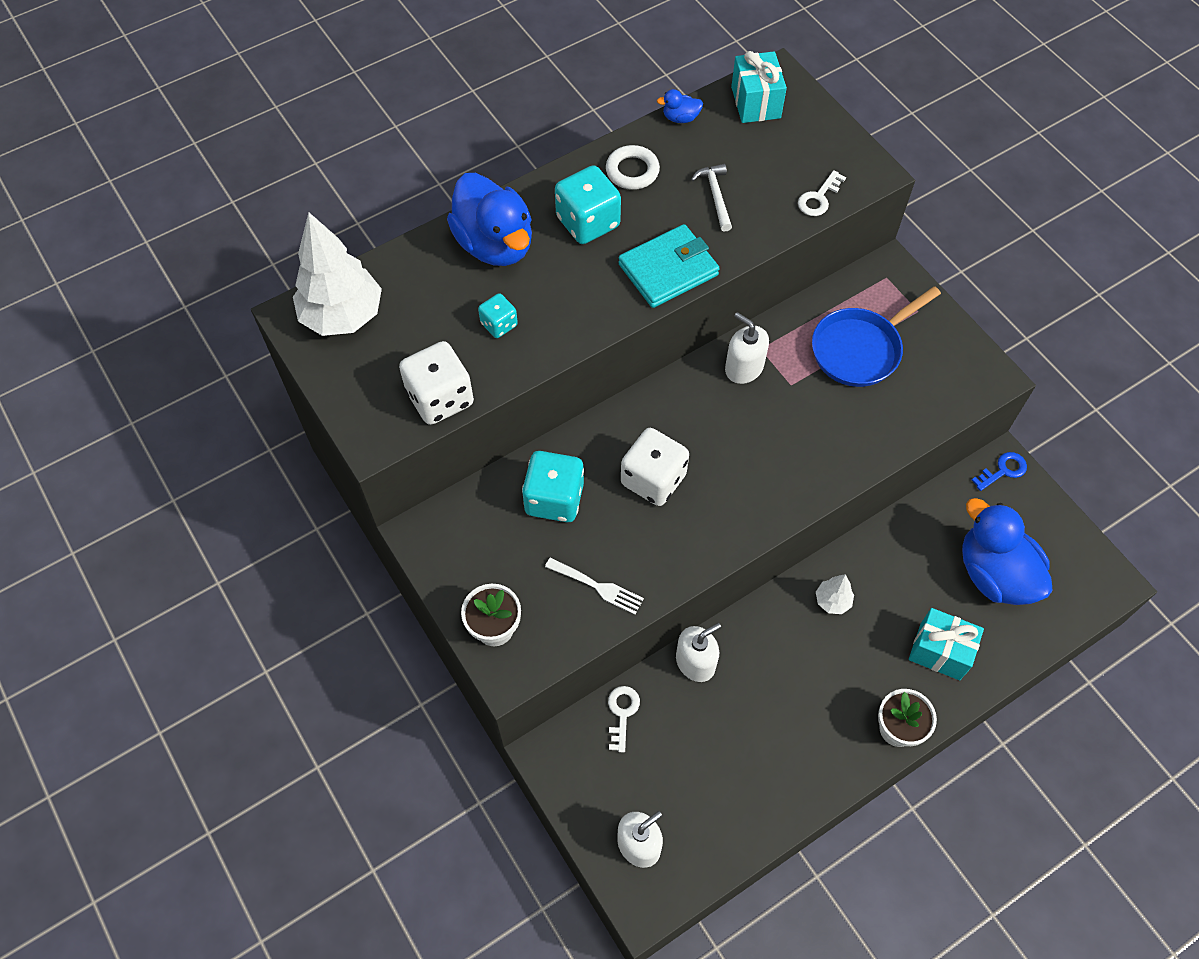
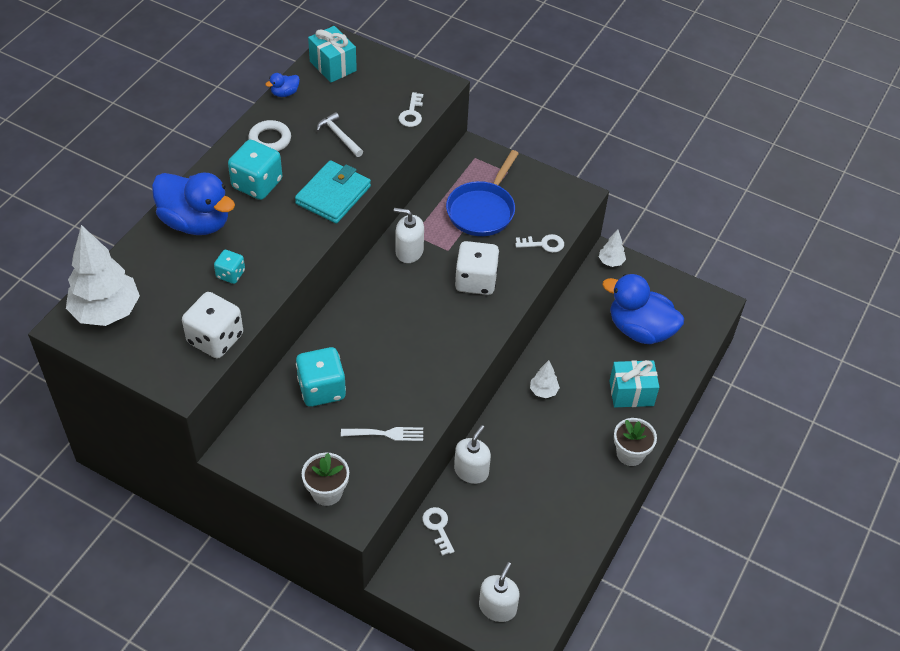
camera: 30 degrees left, 10 degrees down
white dice [621,428,689,506] -> white dice moved to [455,241,500,295]
blue key [972,452,1027,491] -> white tree [599,230,626,267]
none -> white key [515,234,564,253]

